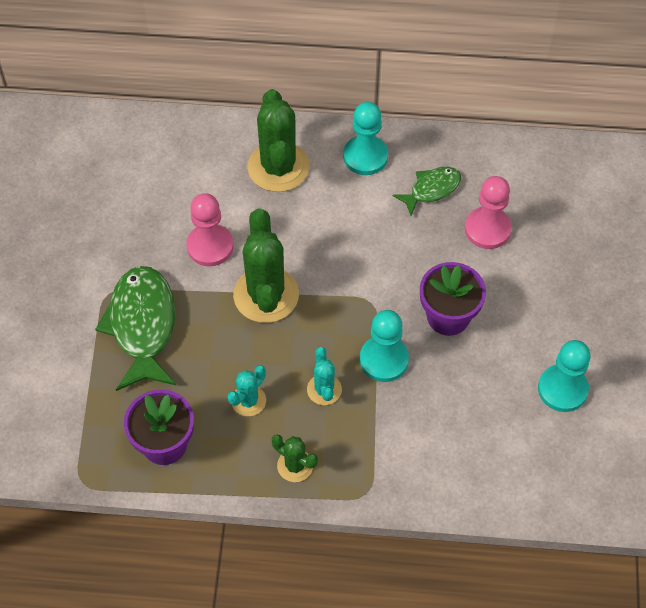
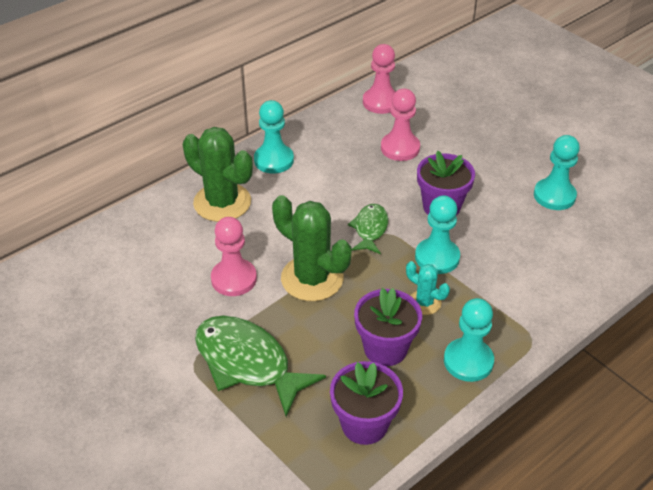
camera: 45 degrees left, 15 degrees down
turquoise cactus [228,365,266,416] -> purple flower pot [354,288,422,366]
green cactus [272,435,318,482] -> turquoise pawn [444,298,494,382]
green fish [393,167,461,216] -> green fish moved to [348,204,388,254]
none -> pink pawn [363,44,396,114]

